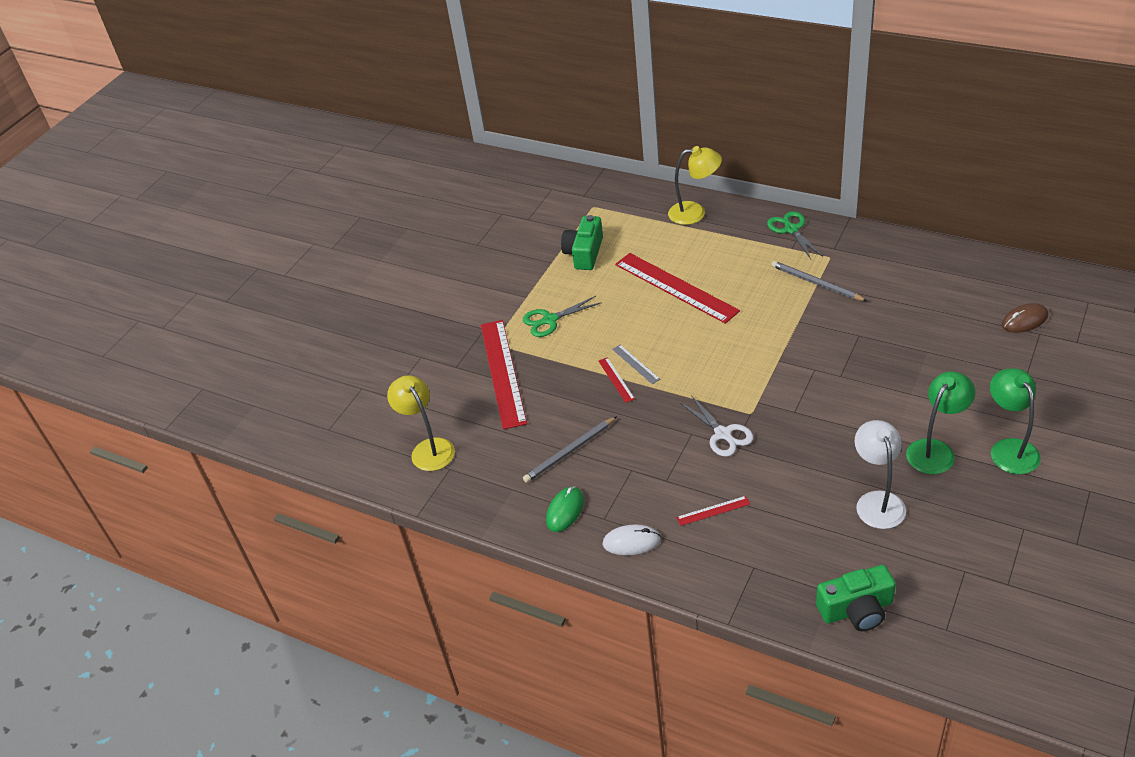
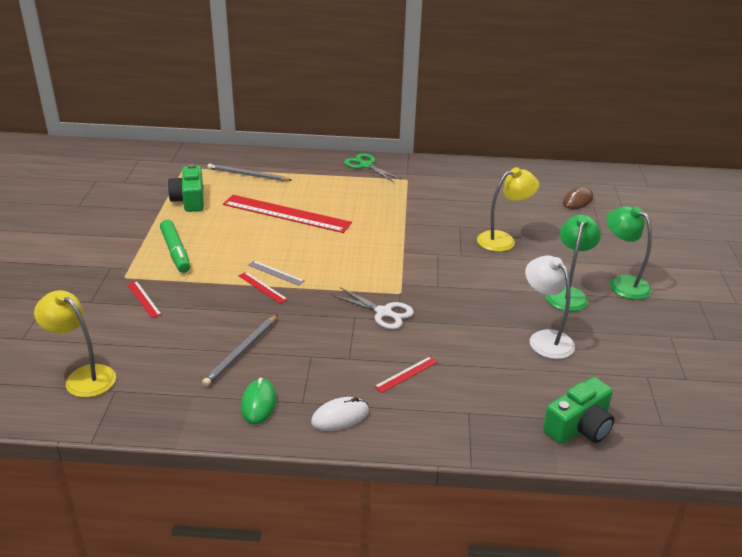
camera: 30 degrees left, 10 degrees down
red ruler [481,320,527,430] -> red ruler [127,281,162,318], size x0.43
green scissors [523,296,602,337] -> green marker [160,220,190,273]
yellow lamp [668,146,722,225] -> yellow lamp moved to [477,167,539,252]
grey pencil [771,261,867,301] -> grey pencil moved to [207,164,292,181]

